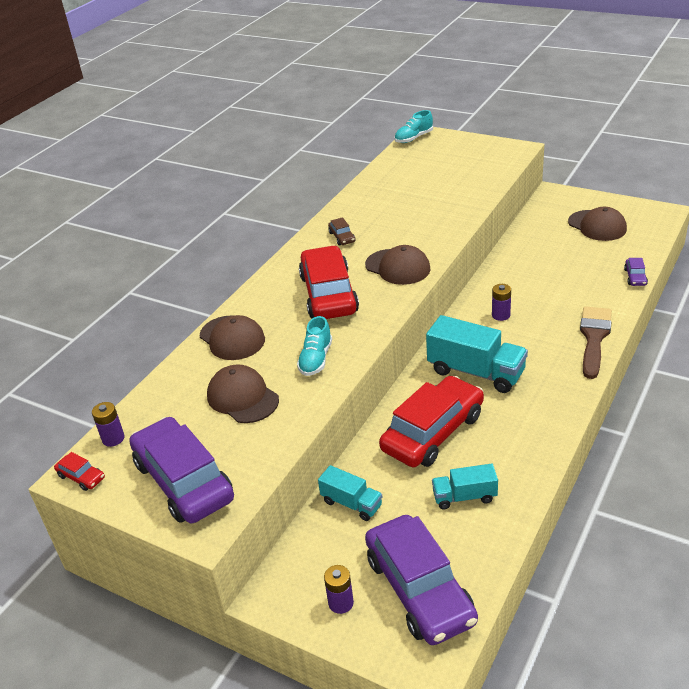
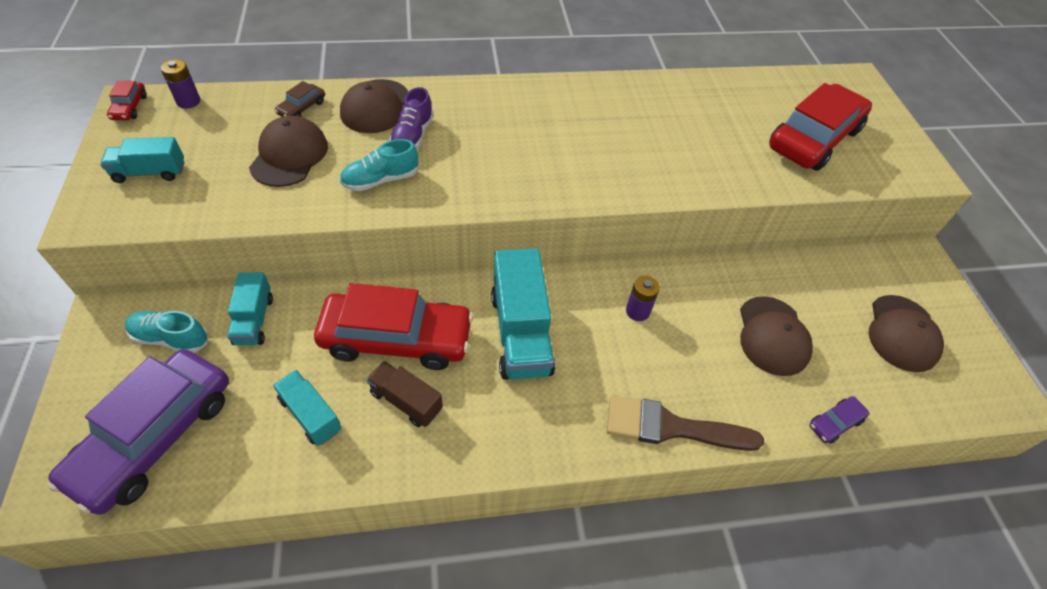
camera: 45 degrees right, 15 degrees up
purple car [130,417,234,523] -> turquoise truck [100,137,185,183]
red car [299,246,359,319] -> red car moved to [769,83,872,171]
purple battery [324,565,354,614] -> none
brown car [328,217,355,246] -> brown car moved to [275,81,325,117]
brown cap [365,245,430,285] -> brown cap moved to [740,296,813,376]
turquoise shoe [395,110,433,143] -> turquoise shoe moved to [125,311,208,353]
brown brush [580,306,612,379] -> brown brush turned 150 degrees counterclockwise [607,395,764,451]
none -> brown truck [367,361,443,427]
none -> purple shoe [389,87,434,149]

